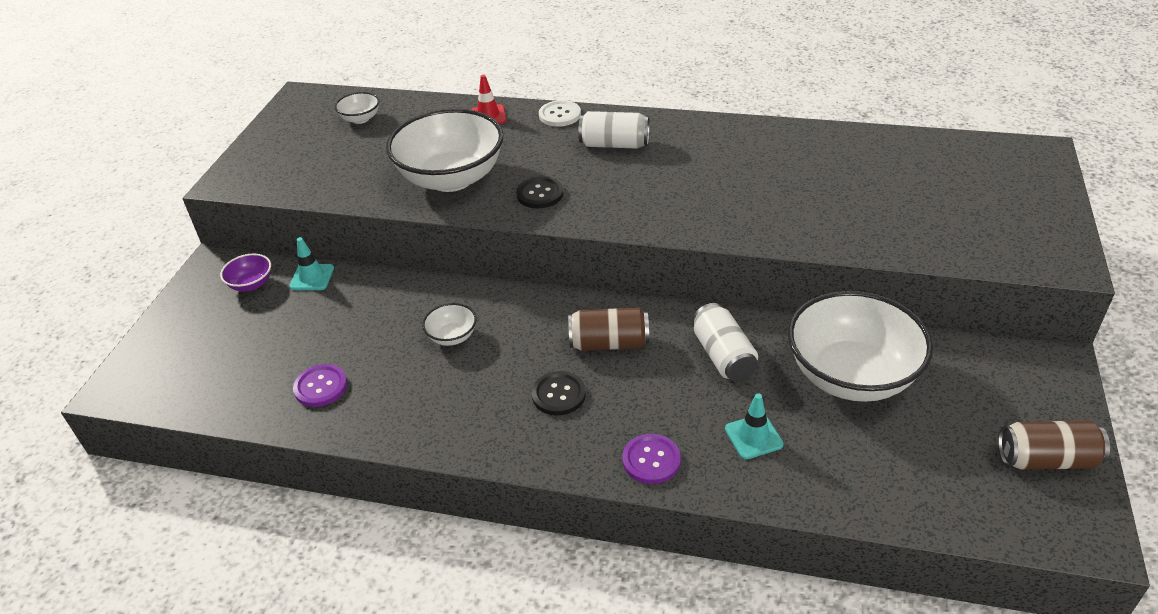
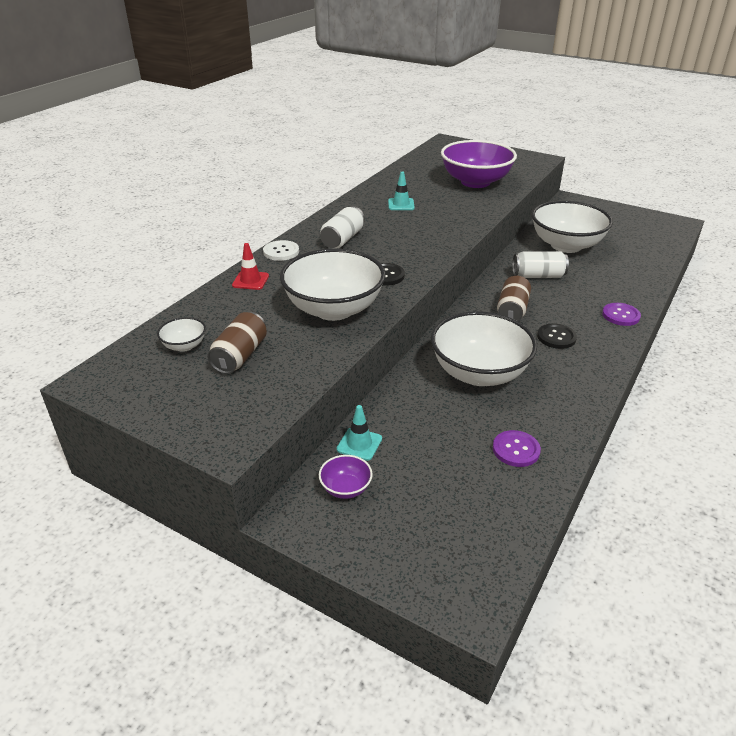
camera: 75 degrees left, 5 degrees down
white bowl [422,303,477,346] -> white bowl [431,311,537,386], size x2.34
turquoise traffic cone [725,393,784,459] -> turquoise traffic cone moved to [388,172,415,210]
brown can [998,420,1110,470] -> brown can moved to [207,312,267,374]
none -> purple bowl [441,140,517,188]

